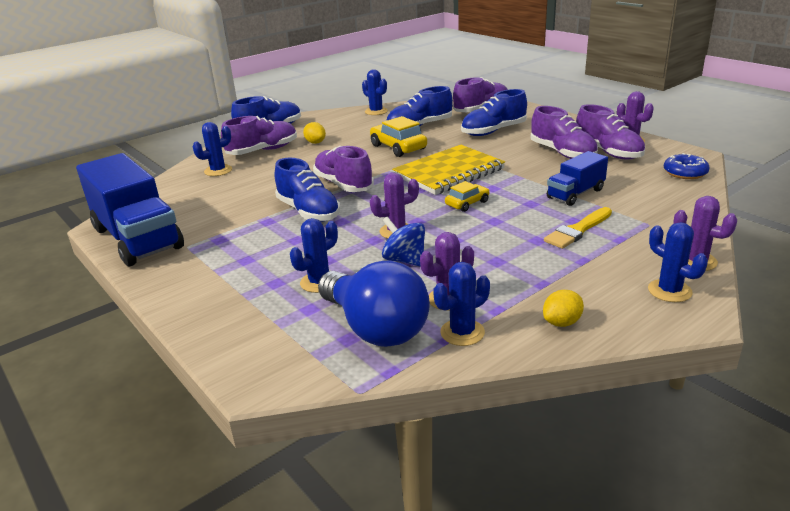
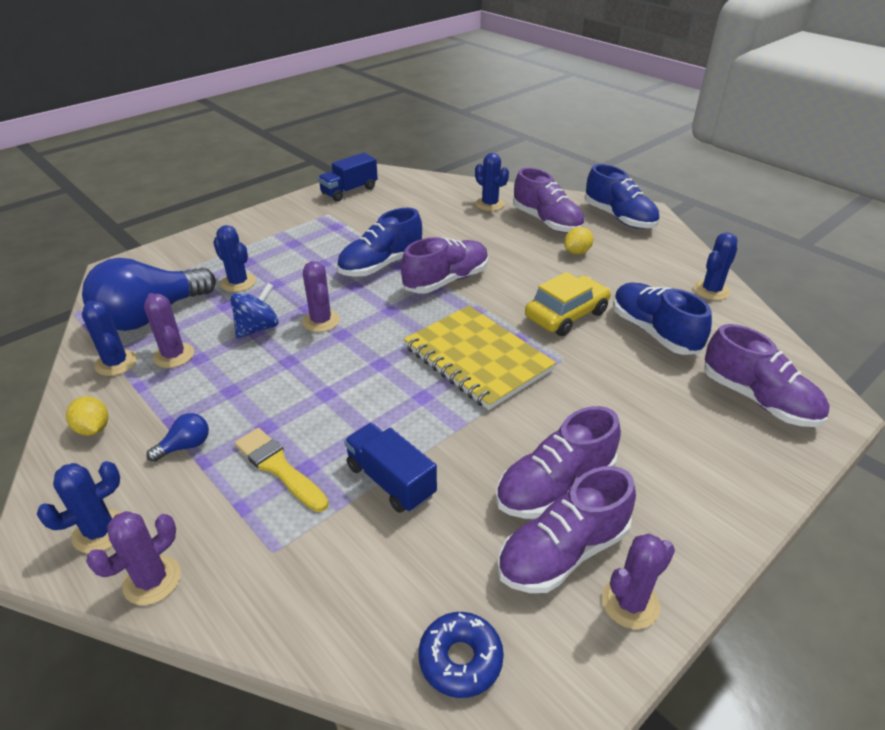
camera: 85 degrees right, 10 degrees up
blue truck [76,153,184,266] -> blue truck [318,153,378,202], size x0.52
yellow car [445,181,489,212] -> none
blue shoe [461,89,527,136] -> none
none -> blue light bulb [146,413,209,462]

